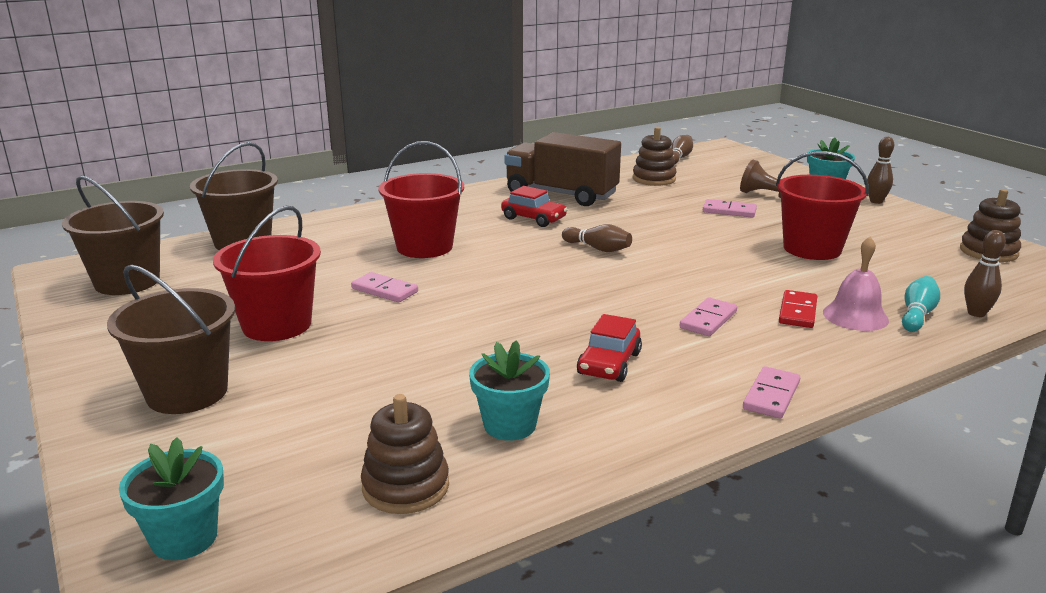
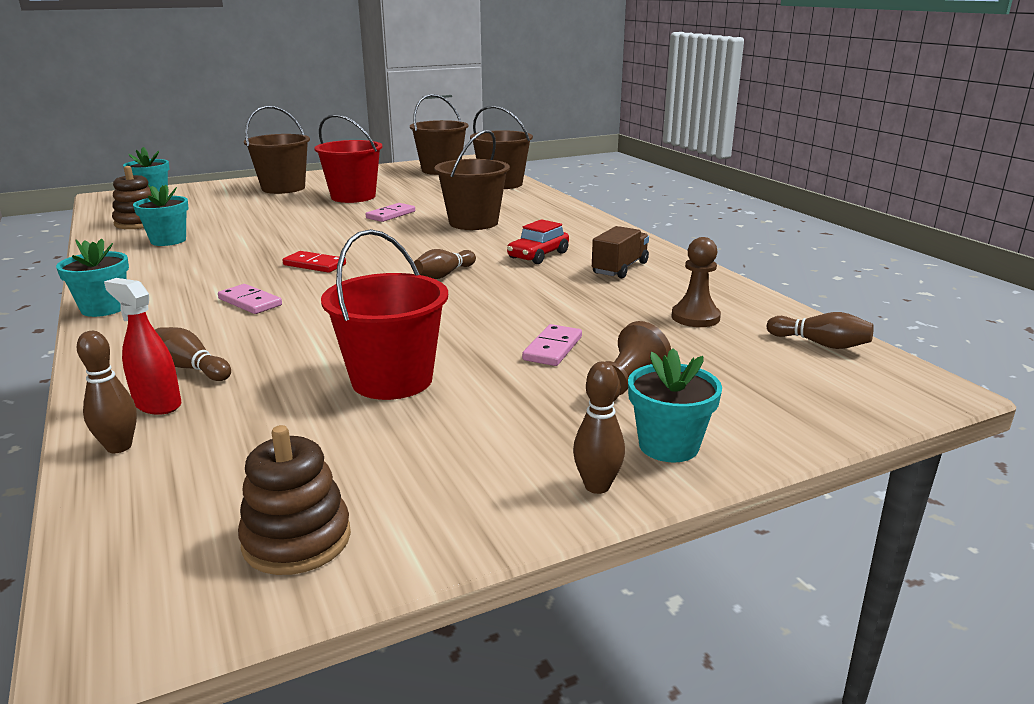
camera: 95 degrees right, 0 degrees up
red bucket [378,141,464,258] -> brown bucket [434,130,510,230]
brown truck [505,132,621,206] -> brown truck [592,226,649,278], size x0.56
red car [577,314,642,382] -> none
brown stacking toy [633,127,677,186] -> brown pawn [672,237,721,327]
pink domino [743,366,800,418] -> turquoise flower pot [56,239,129,317]
red domino [779,290,817,328] -> red domino moved to [283,251,346,273]
pink bell [823,237,889,331] -> brown bowling pin [155,327,231,381]
turquoise bowling pin [902,276,940,332] -> red spray bottle [104,278,181,415]

